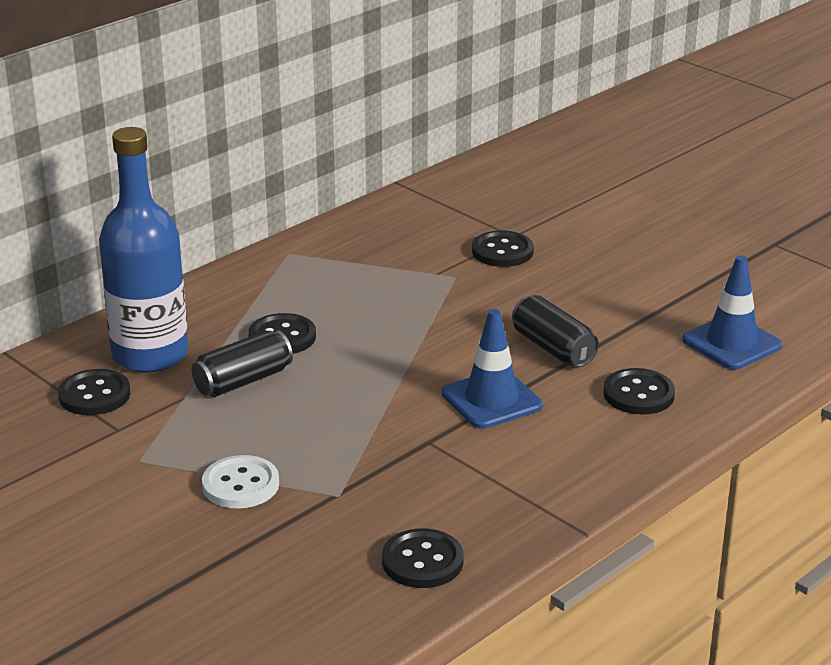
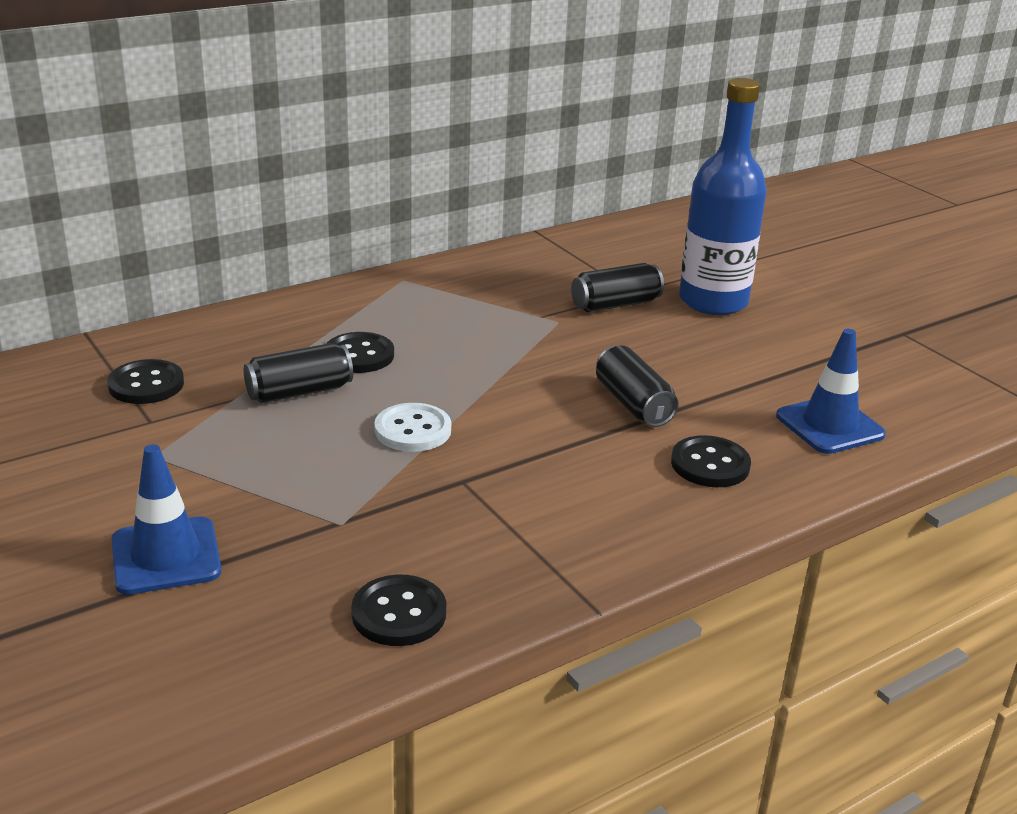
camera: 10 degrees right, 0 degrees up
blue bottle [99,127,188,373] -> blue bottle moved to [679,78,767,315]
white button [202,455,279,508] -> white button moved to [374,403,451,452]
blue traffic cone [442,309,543,429] -> blue traffic cone moved to [112,444,222,595]
black button [472,231,534,267] -> black can [571,263,664,312]

